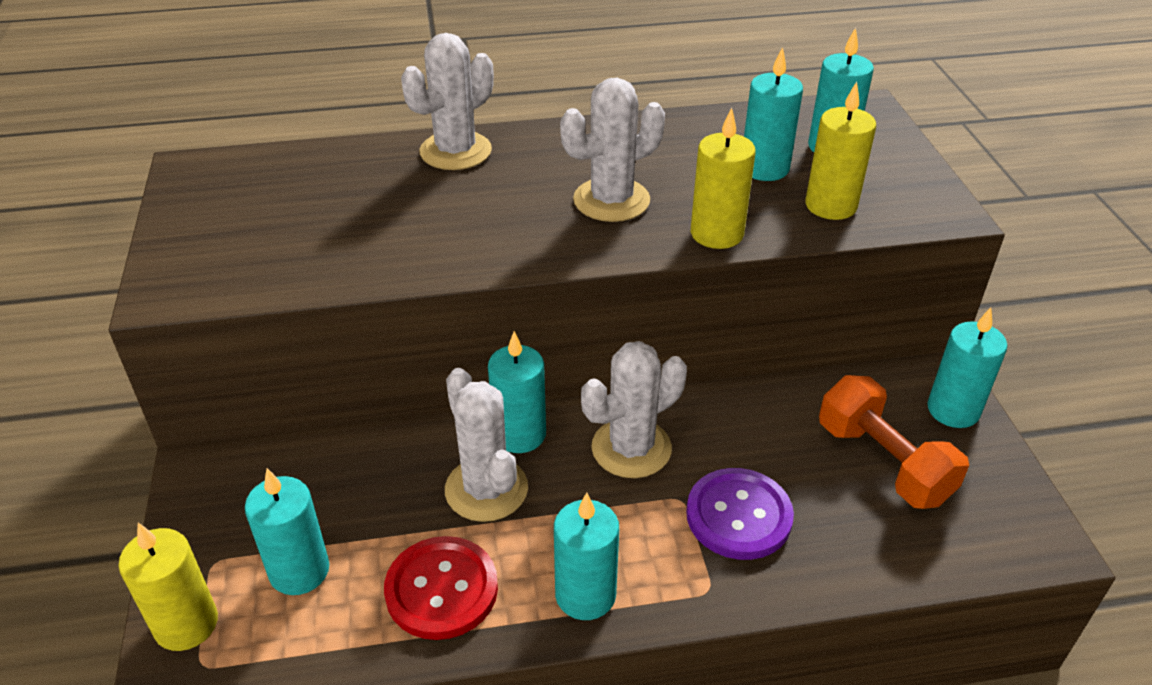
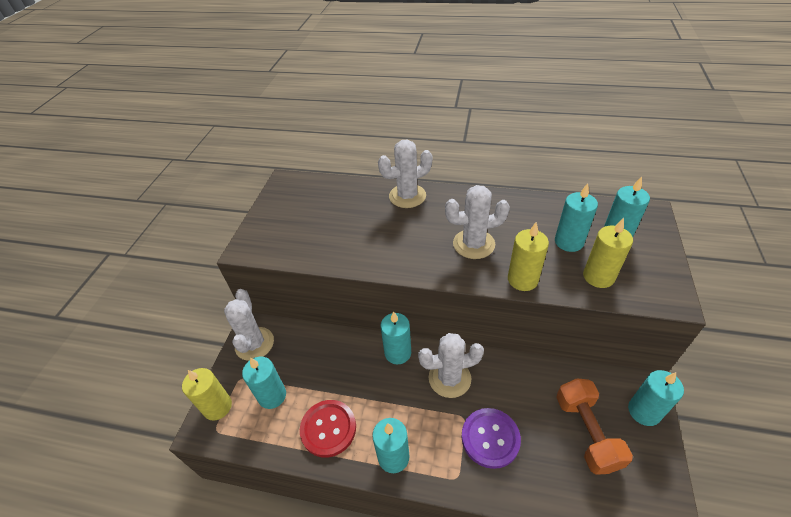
camera: 25 degrees right, 5 degrees up
white cactus [445,368,528,522] -> white cactus moved to [224,289,274,361]

